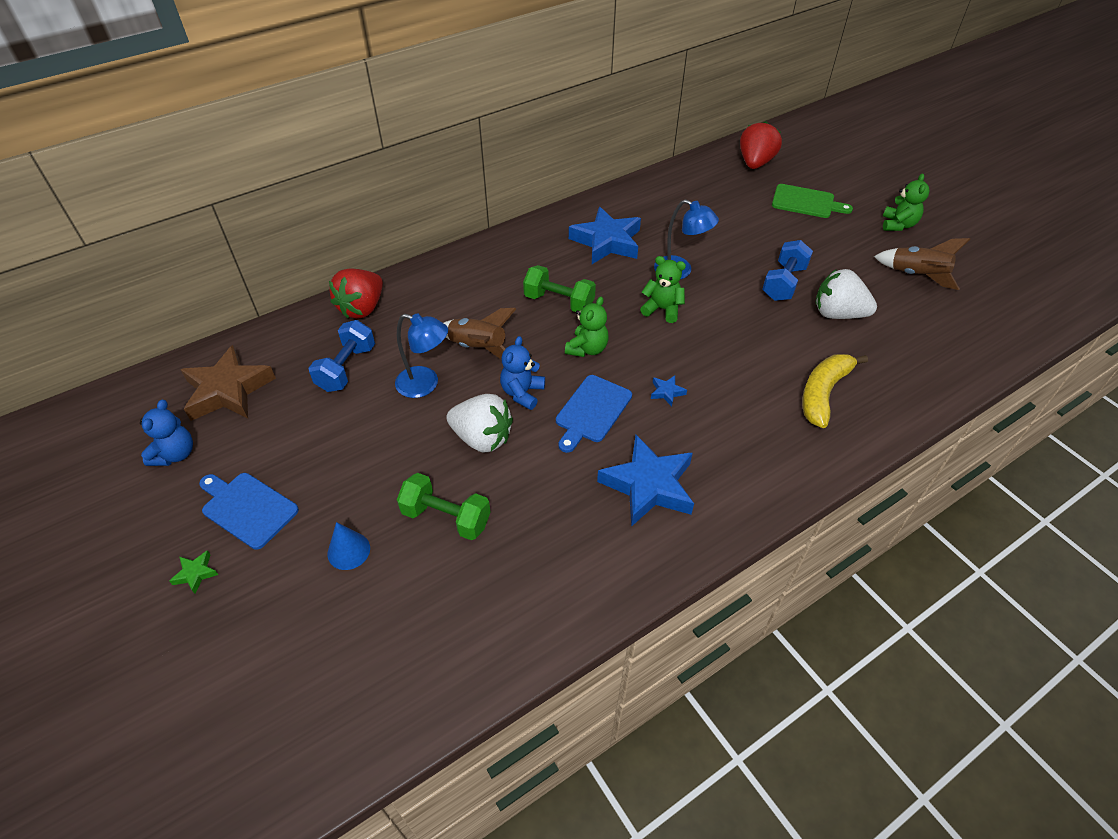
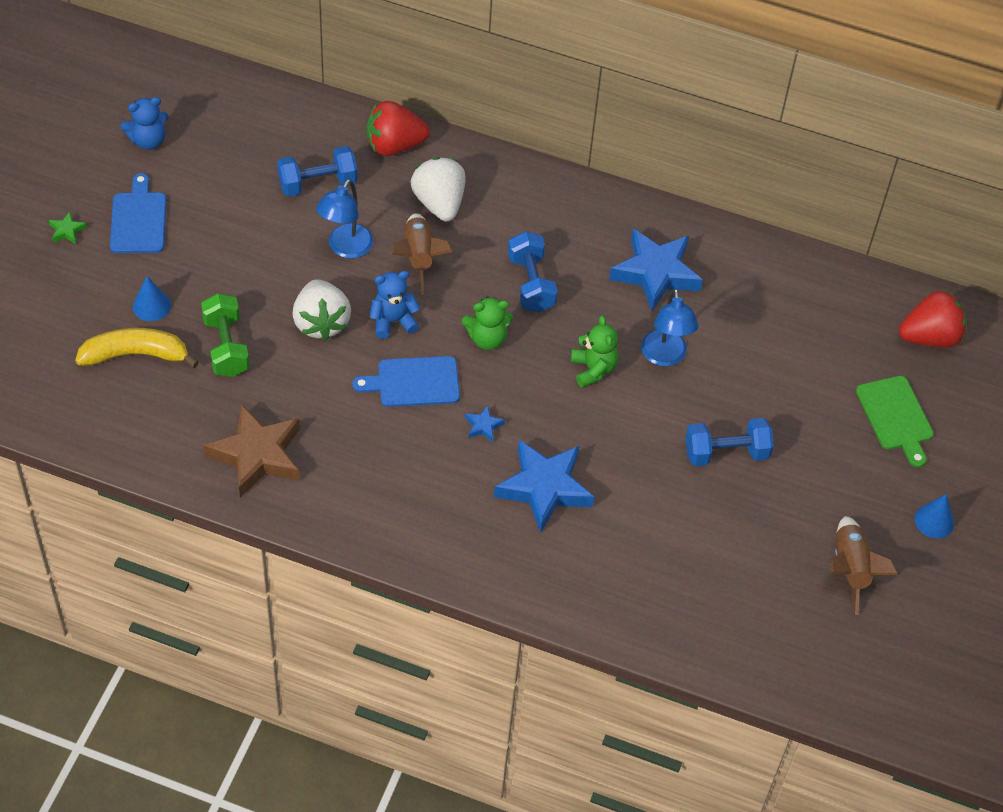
camera: 50 degrees right, 5 degrees up
brown star [180,345,276,421] -> brown star moved to [204,404,300,498]
blue lamp [395,313,448,398] -> blue lamp turned 45 degrees clockwise [316,179,374,259]
green dumbbell [523,265,596,312] -> blue dumbbell [508,231,558,312]
blue star [597,435,694,527] -> blue star moved to [494,440,594,533]
yellow banana [802,354,868,428] -> yellow banana moved to [75,328,199,368]
white strawberry [816,269,877,319] -> white strawberry moved to [411,157,466,222]
green teddy bear [883,173,930,231] -> blue cone [915,494,954,538]

